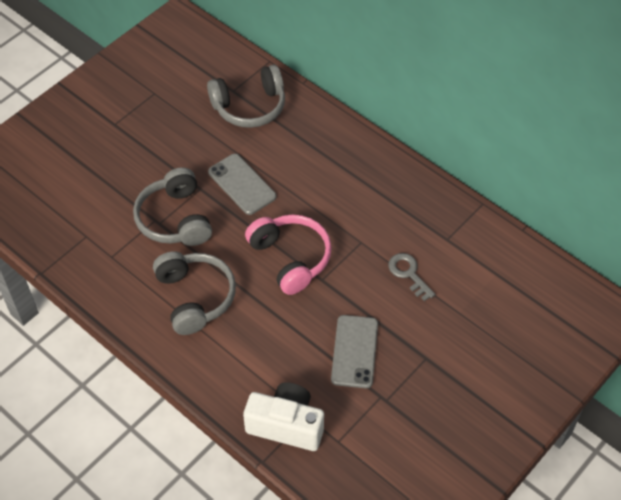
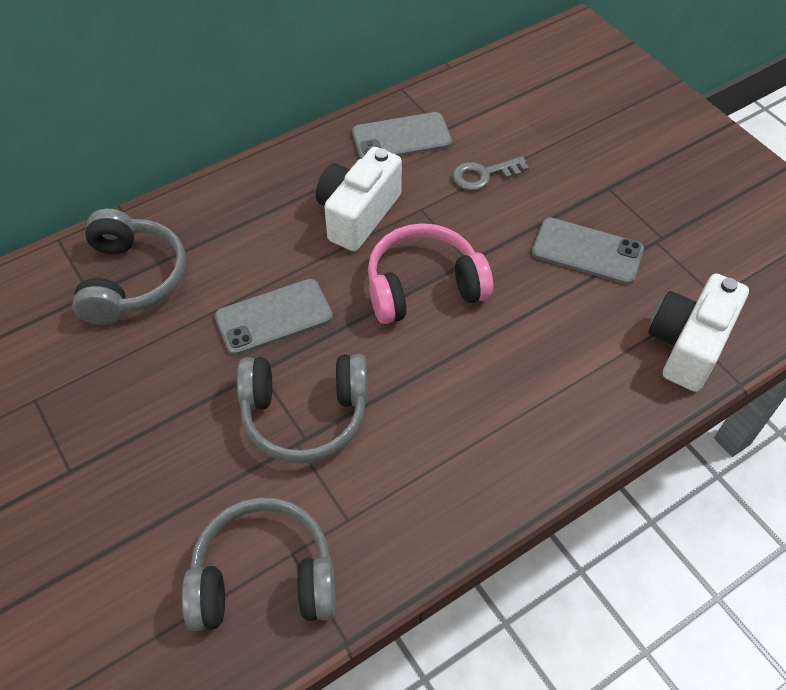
camera: 75 degrees left, 0 degrees up
grey headphones [153,251,236,335] -> grey headphones moved to [182,497,336,631]
none -> white camera [316,147,402,251]
none -> grey phone [352,112,452,159]

